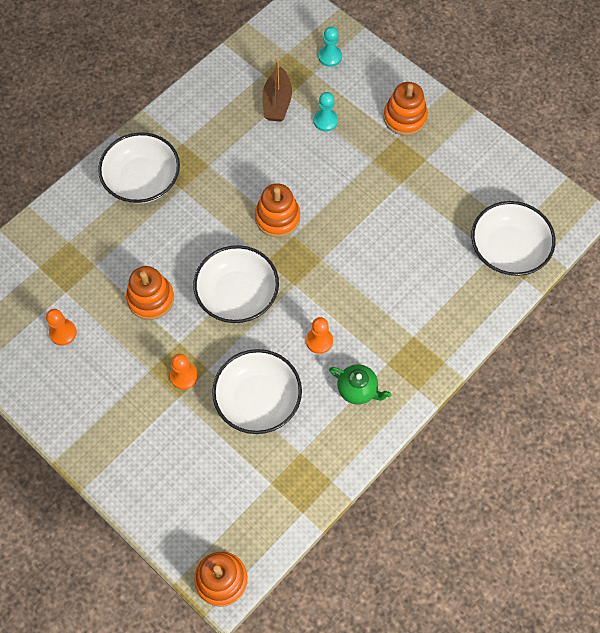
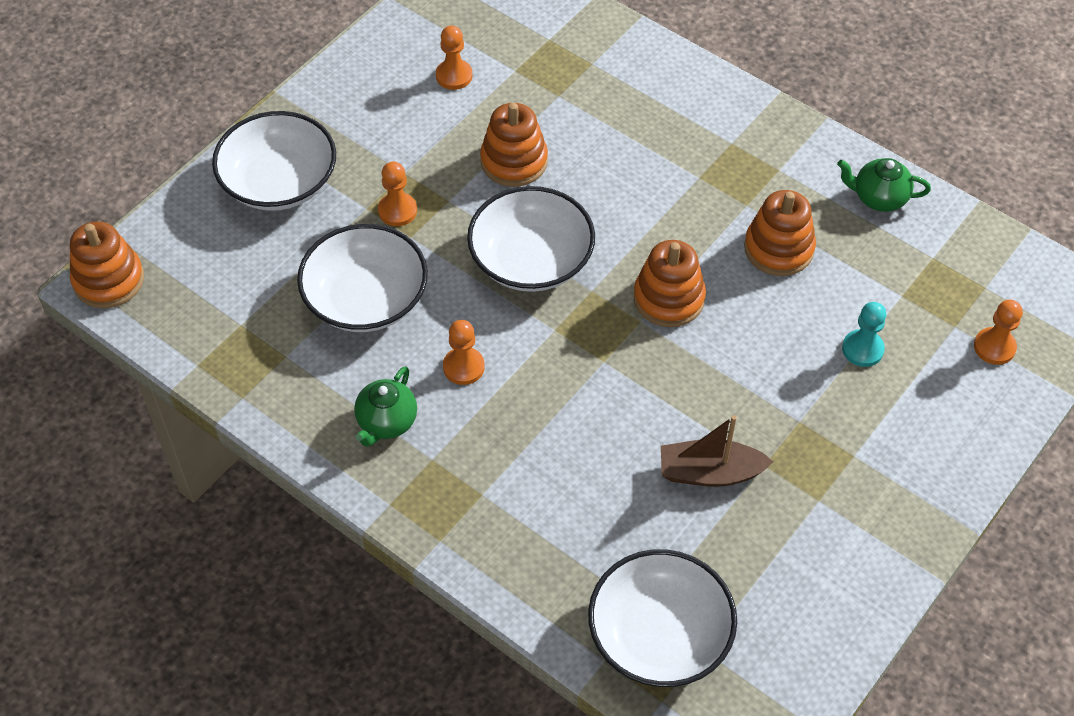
camera: 85 degrees right, 10 degrees down
white bowl [98,132,180,204] -> white bowl moved to [212,111,336,211]
brown boat [262,58,292,122] -> brown boat moved to [661,415,773,487]
turquoise pawn [318,26,342,67] -> orange pawn [974,300,1023,365]
orange stacking toy [383,82,428,136] -> orange stacking toy moved to [744,190,816,276]
none -> green teapot [837,158,931,212]

